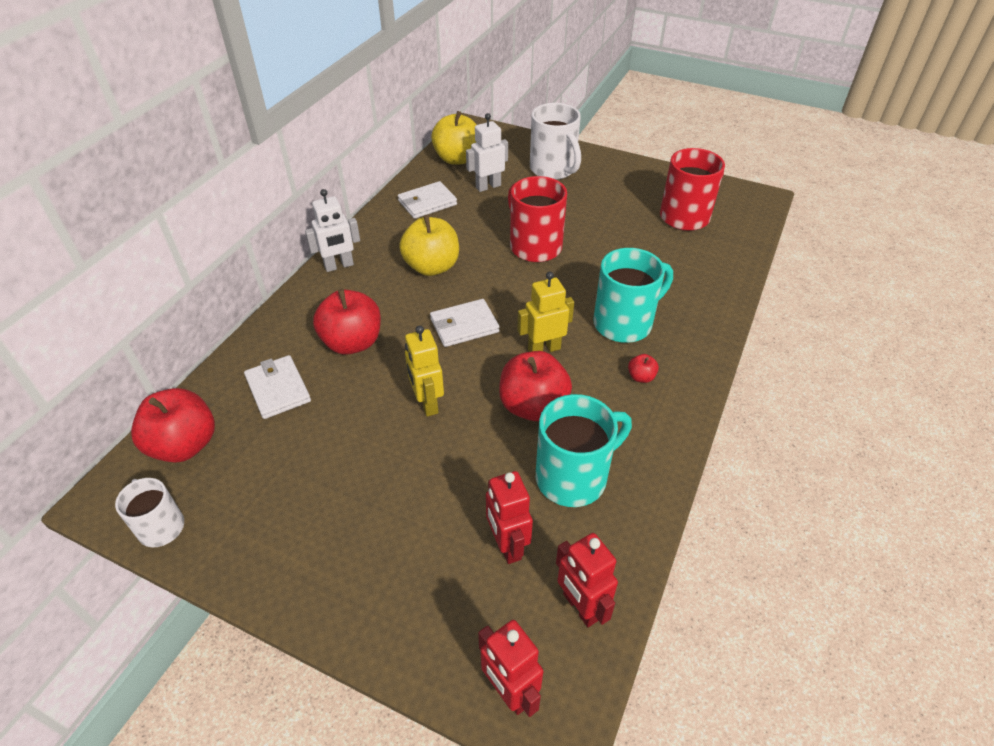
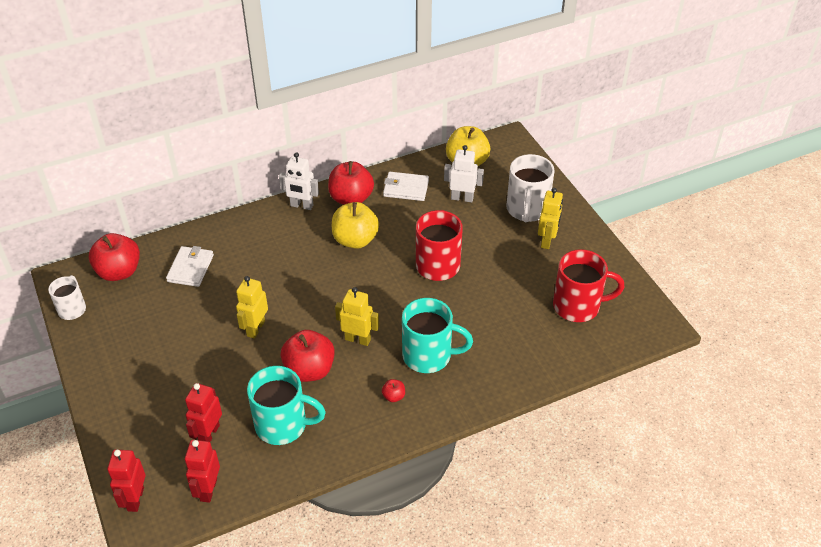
camera: 40 degrees right, 0 degrees up
red apple [313,289,381,355] -> red apple moved to [328,161,374,205]
white wallet [430,299,499,347] -> none
none -> yellow robot [538,188,563,249]

